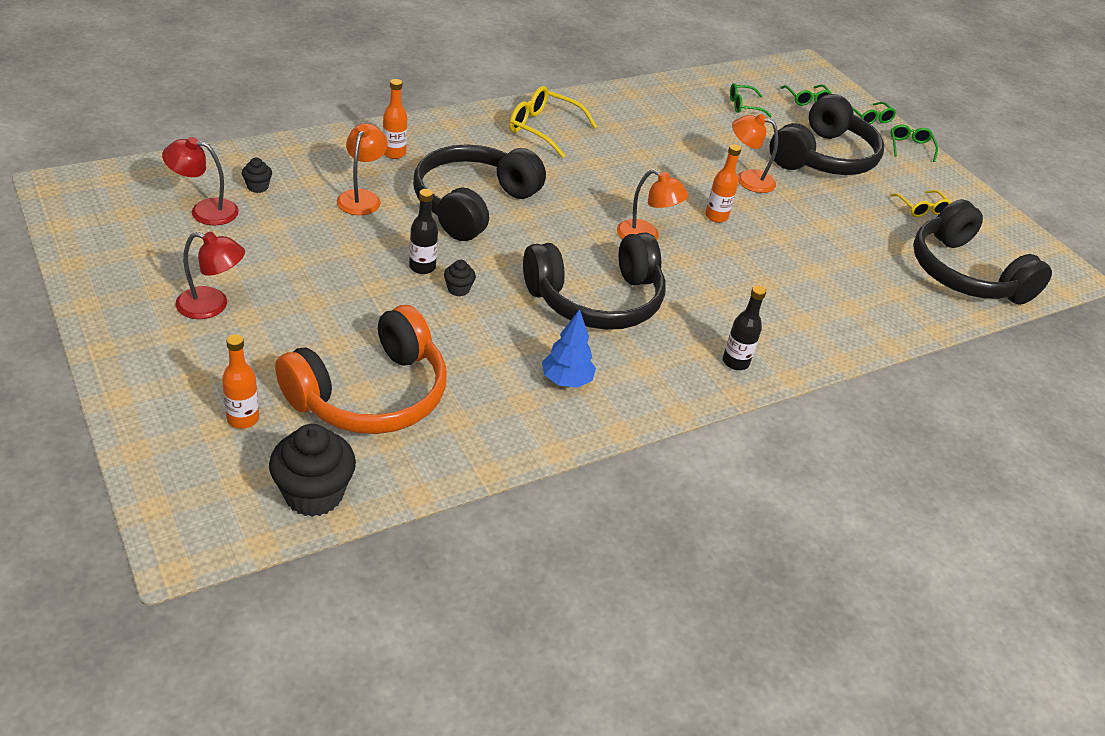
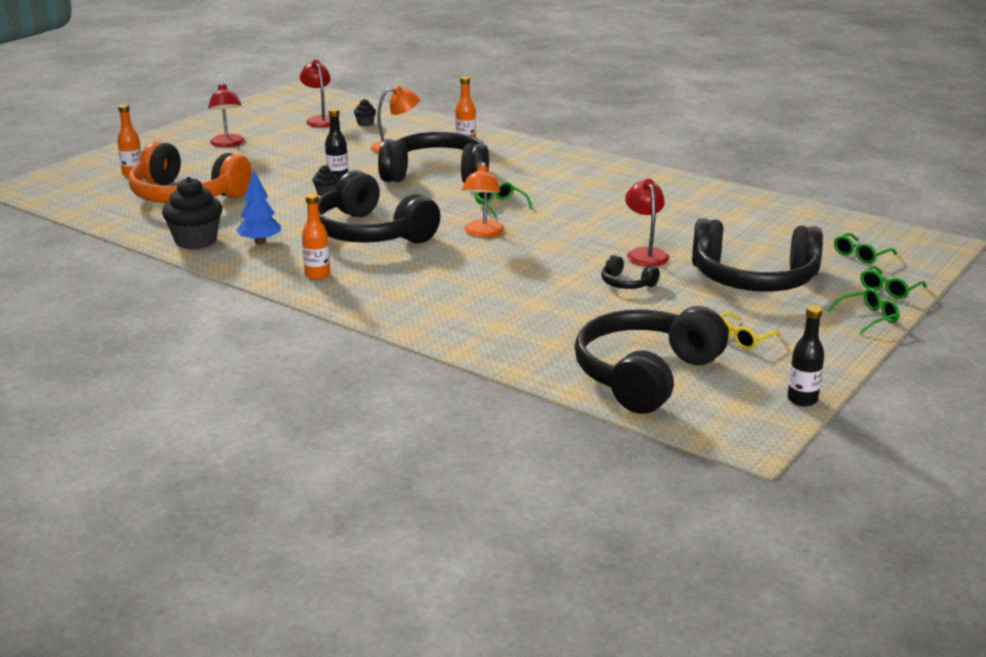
camera: 70 degrees right, 15 degrees down
black cupcake [269,424,356,517] -> black cupcake moved to [162,177,222,249]
yellow glasses [509,86,597,158] -> none
orange bottle [705,144,741,223] -> orange bottle moved to [302,194,330,280]
black bottle [723,285,766,370] -> black bottle moved to [787,305,824,406]
green glasses [730,83,772,118] -> green glasses moved to [475,182,532,218]
orange lamp [732,114,778,193] -> red lamp [625,179,669,266]
none -> black headphones [601,255,660,289]

